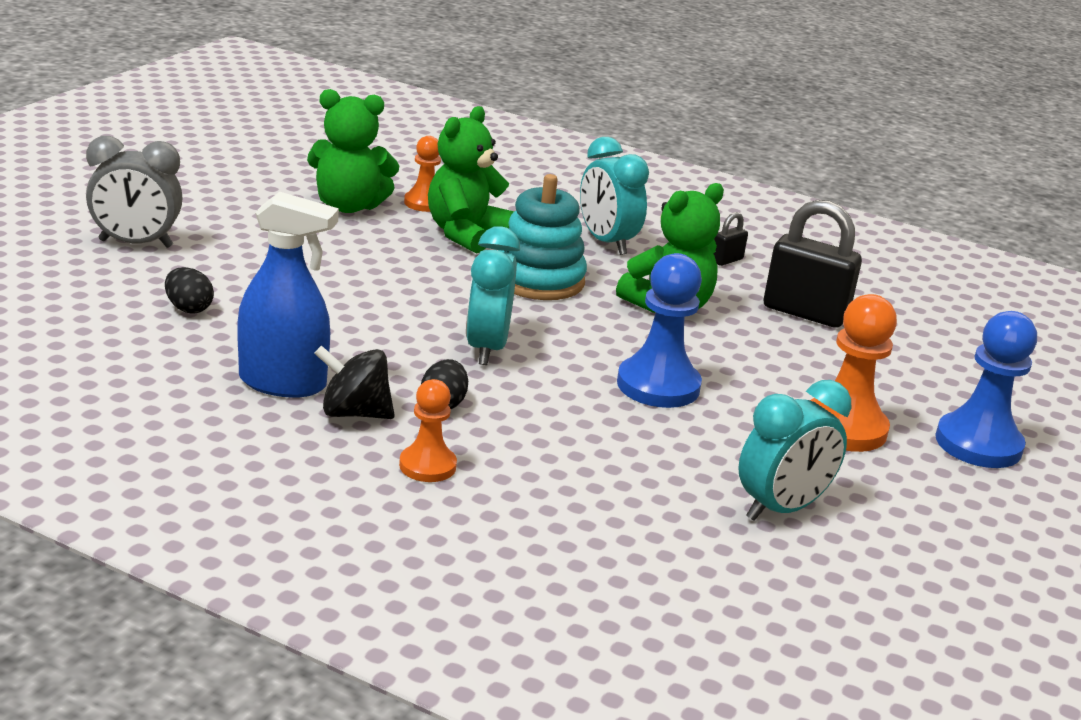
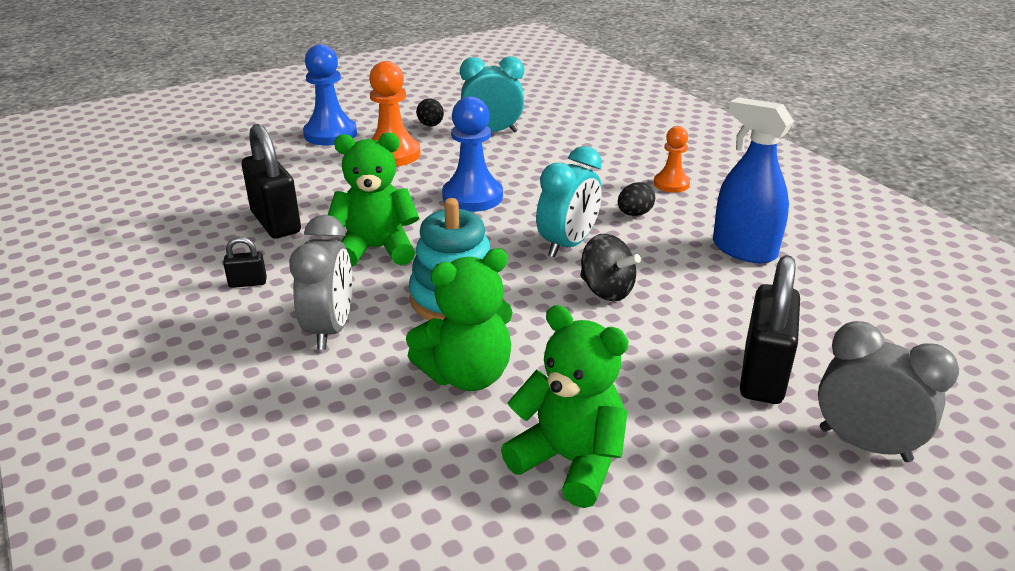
camera: 145 degrees left, 5 degrees up
black egg [165,267,214,313] -> black egg moved to [416,98,444,127]
black spinning top [314,345,395,419] -> black spinning top moved to [580,233,641,301]
orange pawn [404,136,441,212] -> none
turquoise clock [580,137,649,255] -> grey clock [289,215,352,350]
none -> black padlock [740,255,800,404]

